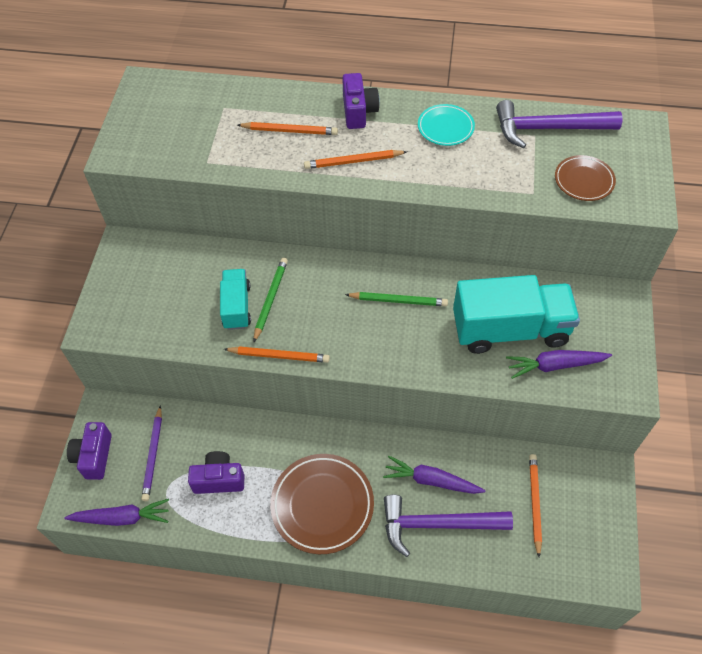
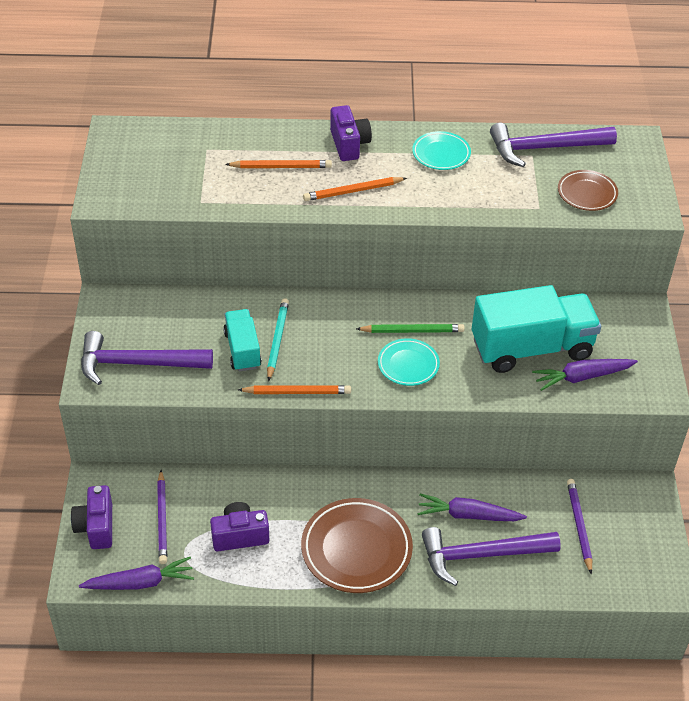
camera: 10 degrees left, 10 degrees down
green pencil [254,258,288,342] -> turquoise pencil [267,298,289,381]
orange pencil [529,454,542,557] -> purple pencil [567,479,592,575]
none -> purple hammer [81,331,213,385]
none -> turquoise plate [378,338,440,386]

